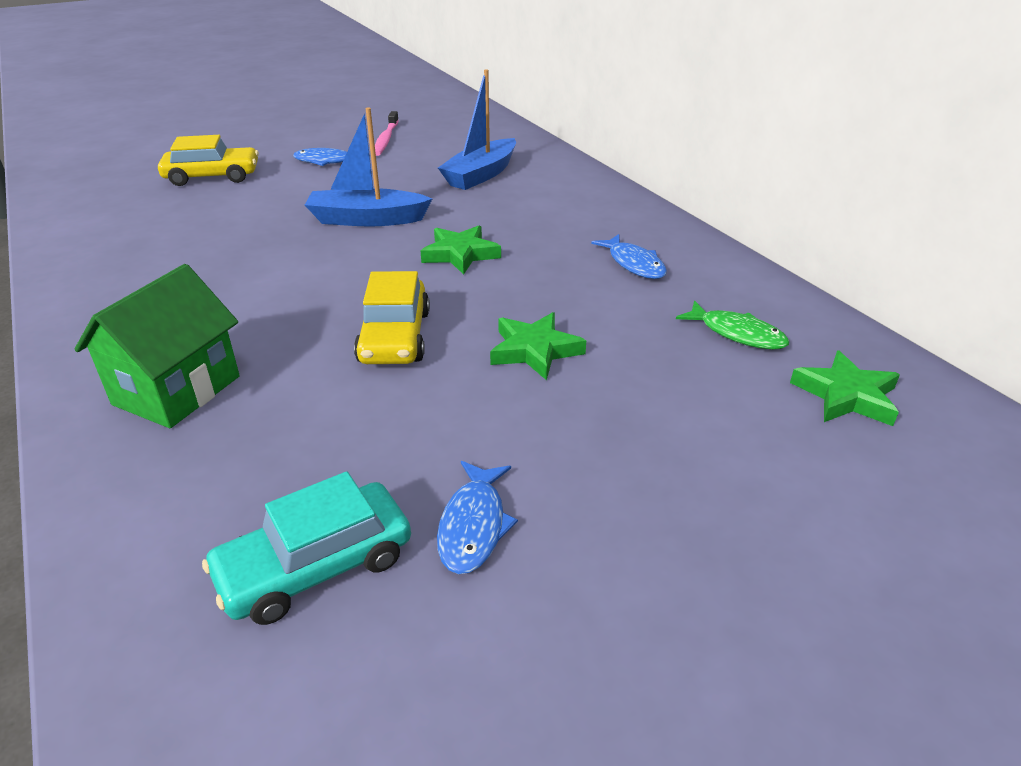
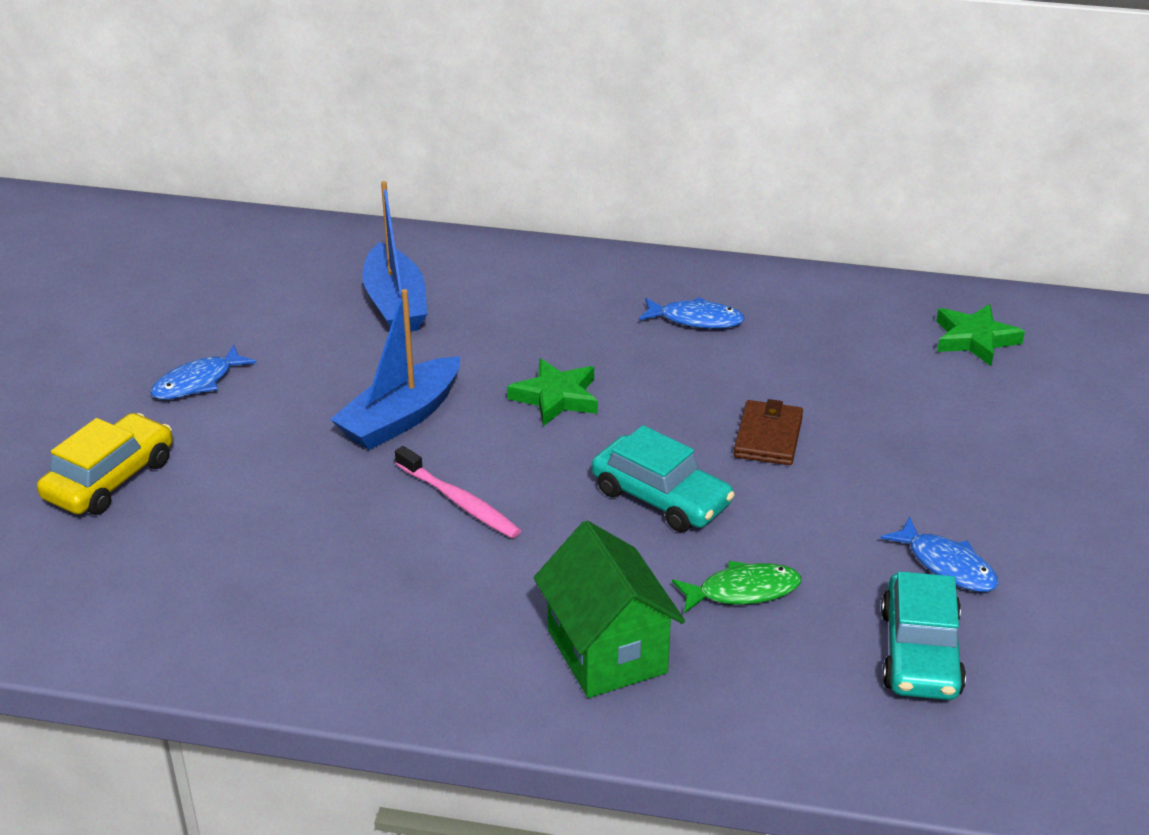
camera: 50 degrees left, 0 degrees up
yellow car [354,271,430,364] -> turquoise car [592,425,735,532]
pink toothbrush [375,111,399,156] -> pink toothbrush moved to [395,446,521,539]
green star [490,312,586,380] -> brown wallet [734,399,803,465]
green fish [676,301,789,350] -> green fish moved to [672,561,801,614]

